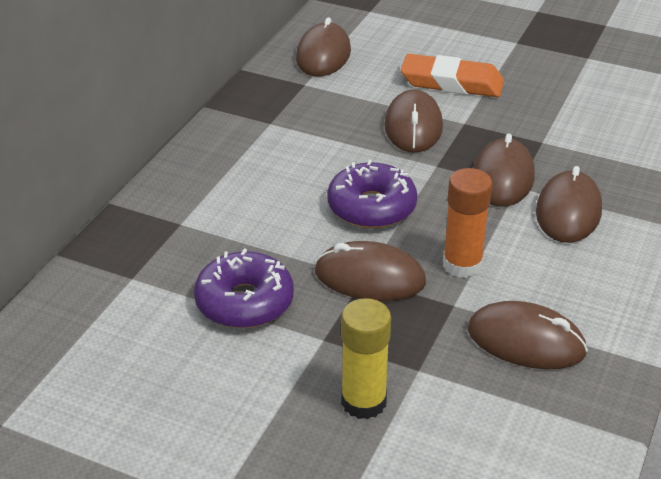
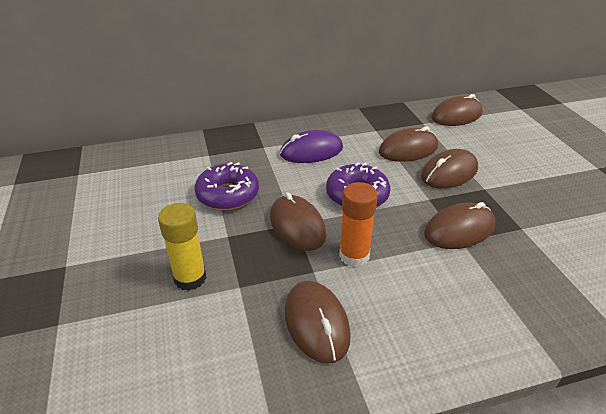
camera: 50 degrees right, 0 degrees up
orange eraser [401,54,504,97] -> none
brown mouse [536,166,602,243] -> brown mouse moved to [379,126,438,162]
none -> purple mouse [280,130,343,163]

